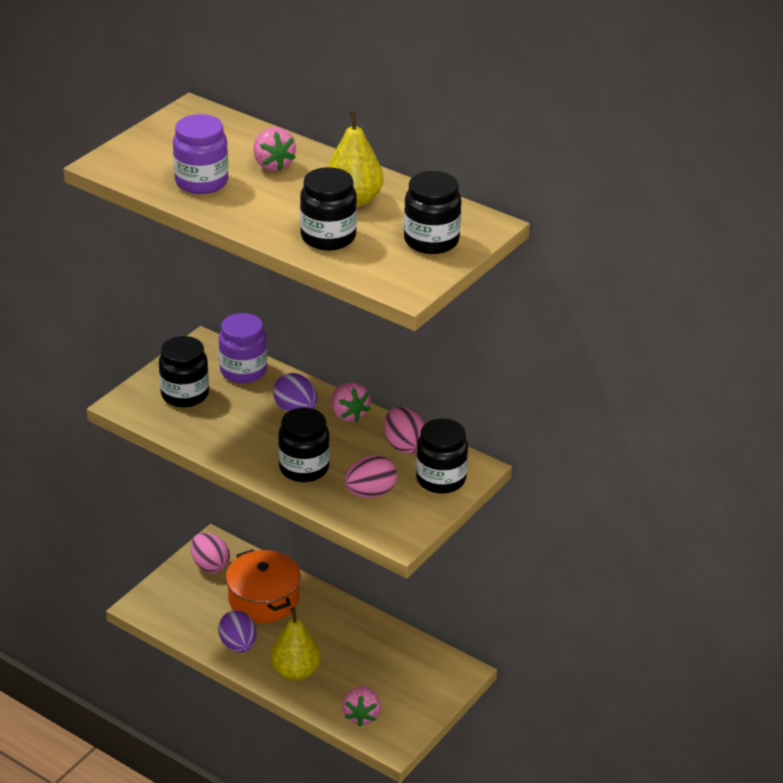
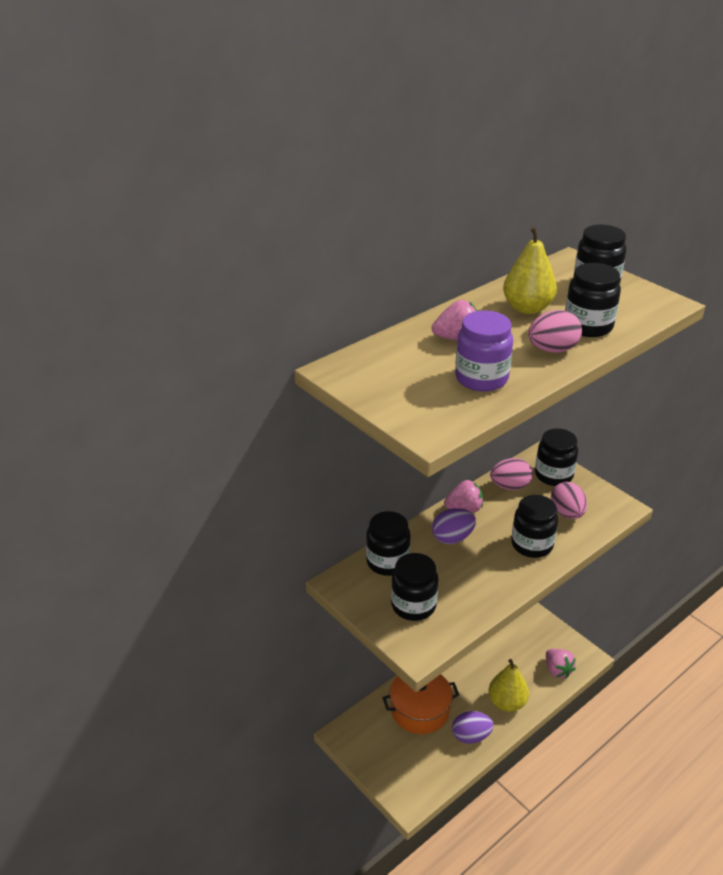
camera: 75 degrees left, 0 degrees up
pink egg [191,533,230,573] -> pink egg moved to [528,310,582,353]
purple jar [219,313,267,383] -> black jar [366,511,411,576]
pink strawberry [342,686,381,726] -> pink strawberry turned 45 degrees clockwise [546,649,576,678]

